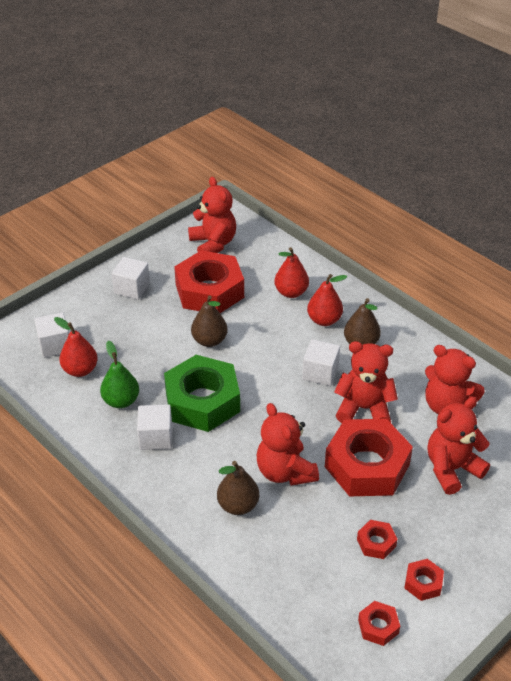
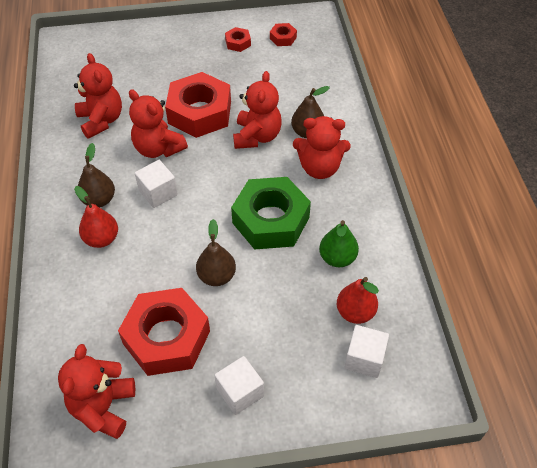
camera: 145 degrees left, 10 degrees up
white cube [137,404,172,450] -> none
red pear [274,247,309,298] -> none
red nut [357,520,397,559] -> none
red teddy bear [428,397,490,495] -> red teddy bear moved to [293,116,351,179]

